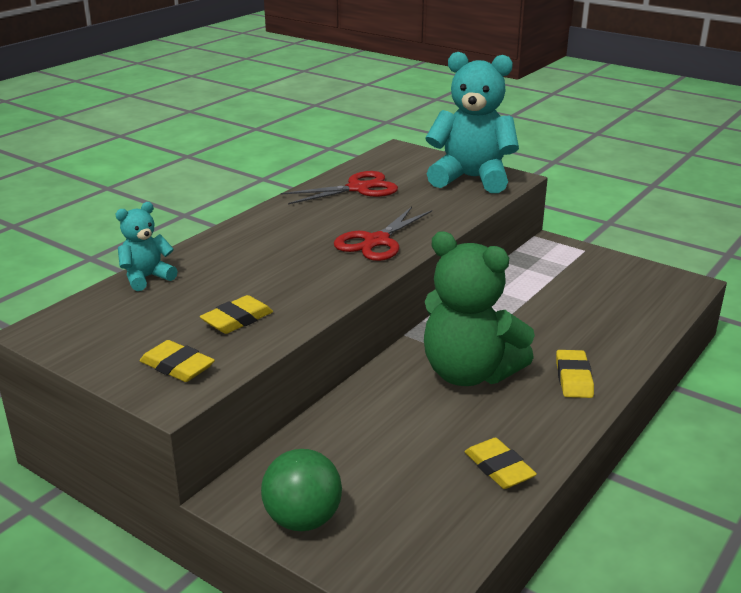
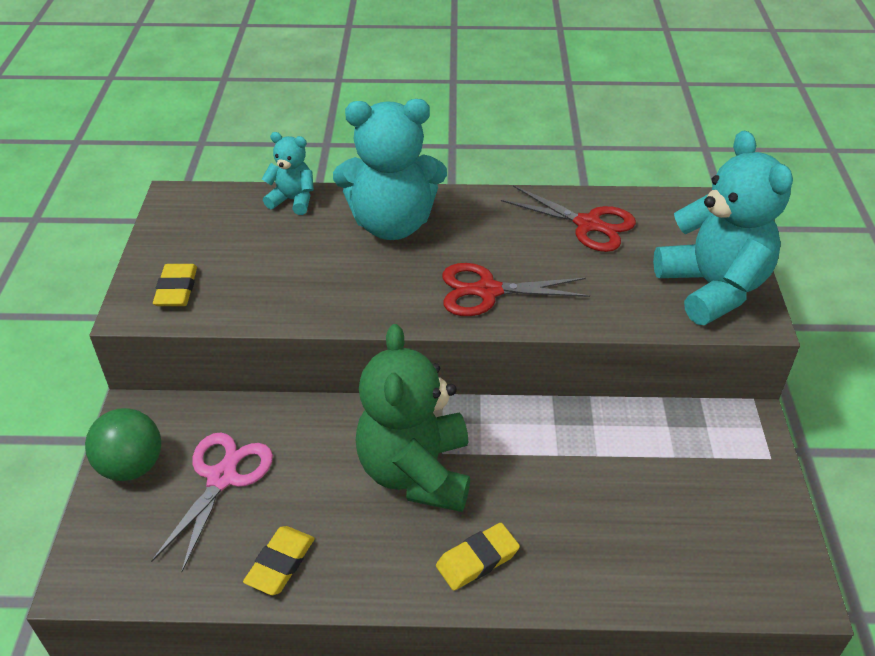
camera: 55 degrees right, 15 degrees up
yellow eraser [200,295,273,334] -> none
none -> pink scissors [151,433,273,572]
none -> turquoise teddy bear [333,99,447,240]

